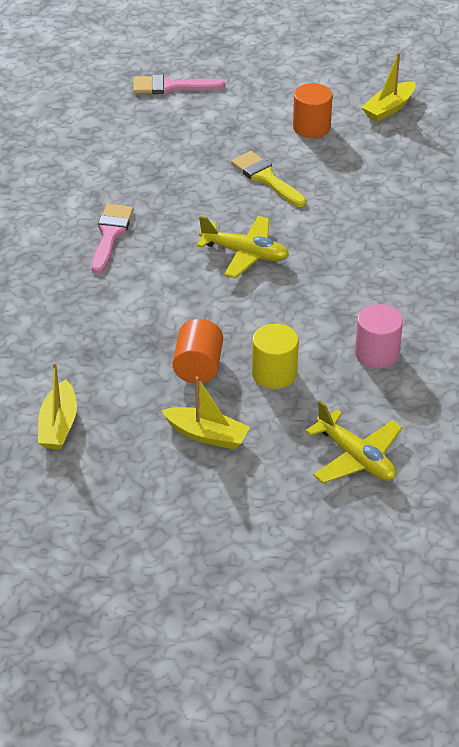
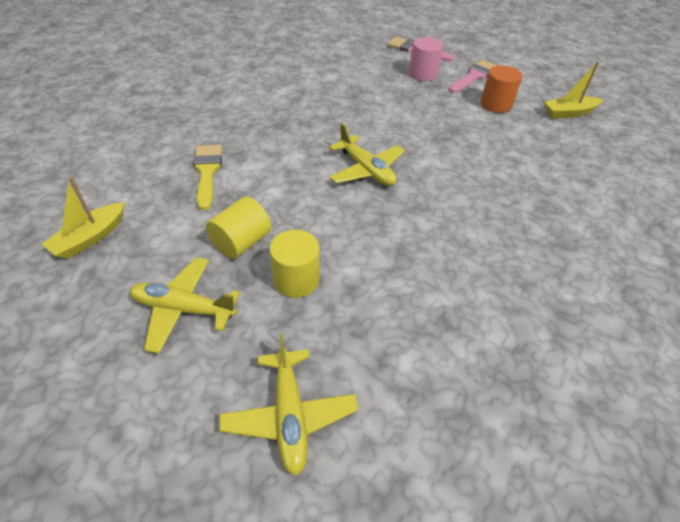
camera: 30 degrees right, 5 degrees up
pink brush [91,204,134,274] -> pink brush moved to [449,60,498,93]
yellow boat [161,376,250,449] -> yellow plane [130,257,240,354]
orange cylinder [172,319,223,383] -> yellow cylinder [206,197,271,259]
yellow brush [231,151,306,207] -> yellow brush moved to [193,145,222,210]
pink cylinder [355,304,403,369] -> pink cylinder moved to [409,37,444,81]

